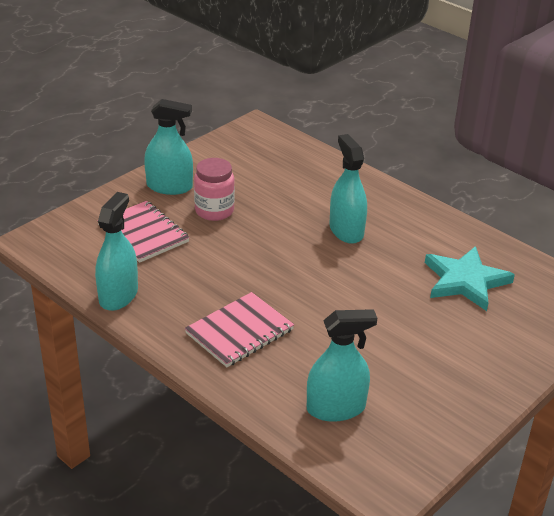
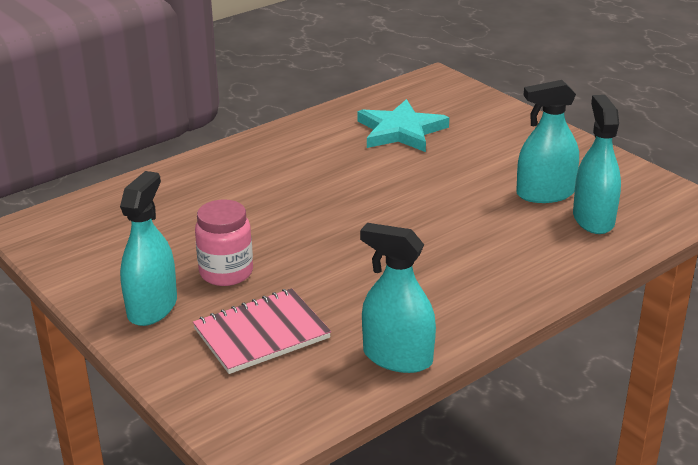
camera: 80 degrees left, 5 degrees down
pink notebook [185,292,294,367] -> none
turquoise spray bottle [329,134,367,244] -> turquoise spray bottle moved to [516,80,579,203]

